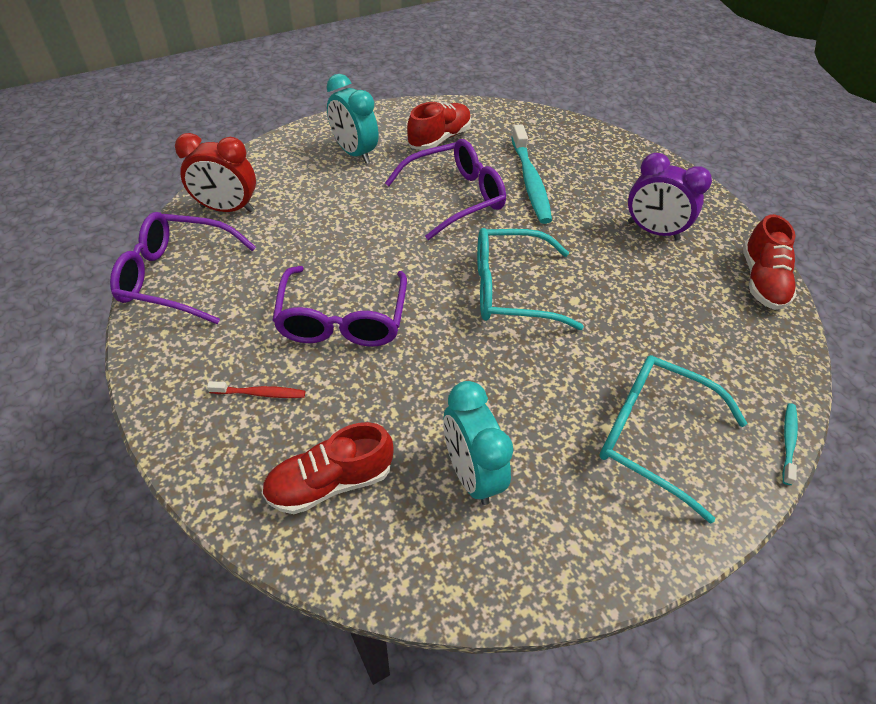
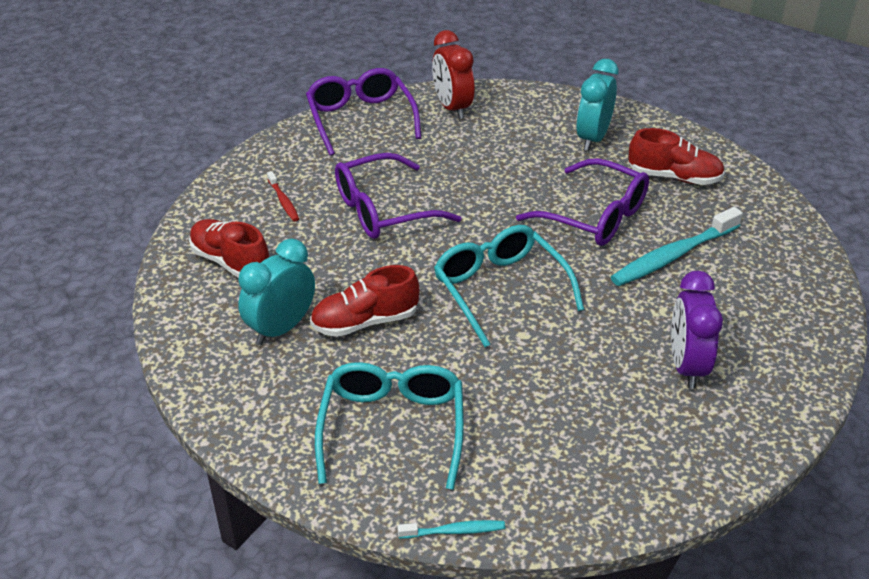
camera: 65 degrees right, 10 degrees down
red shoe [743,214,797,310] -> red shoe moved to [310,265,419,337]

